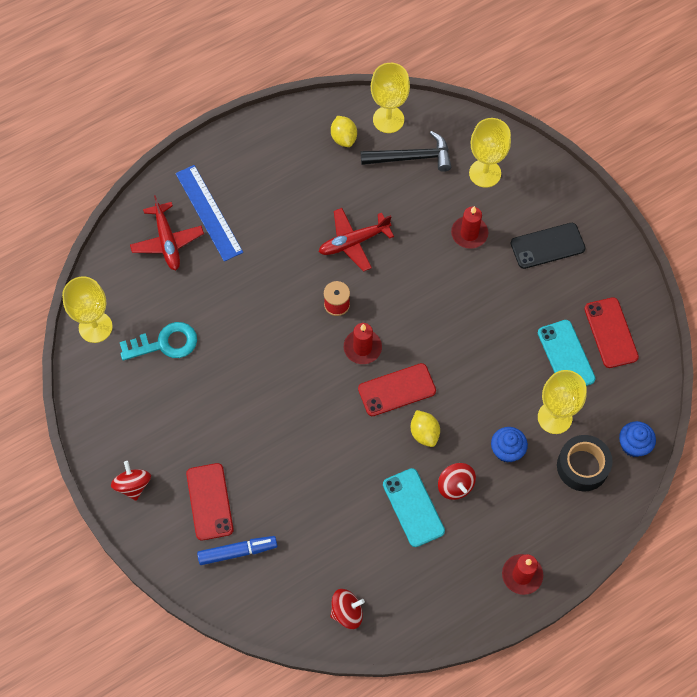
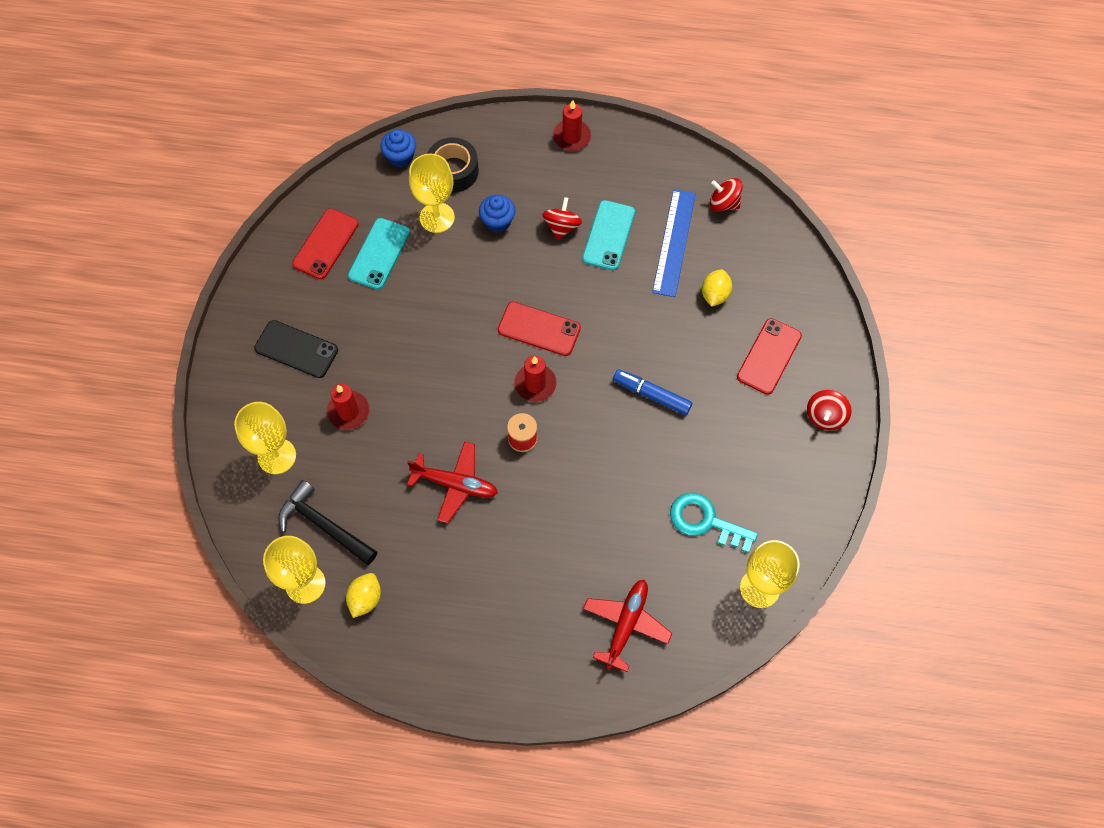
camera: 140 degrees left, 0 degrees up
blue ruler [176,165,243,262] -> blue ruler moved to [652,189,696,297]
blue marker [197,536,277,565] -> blue marker moved to [613,369,692,415]
yellow lemon [411,410,440,447] -> yellow lemon moved to [702,269,732,307]

